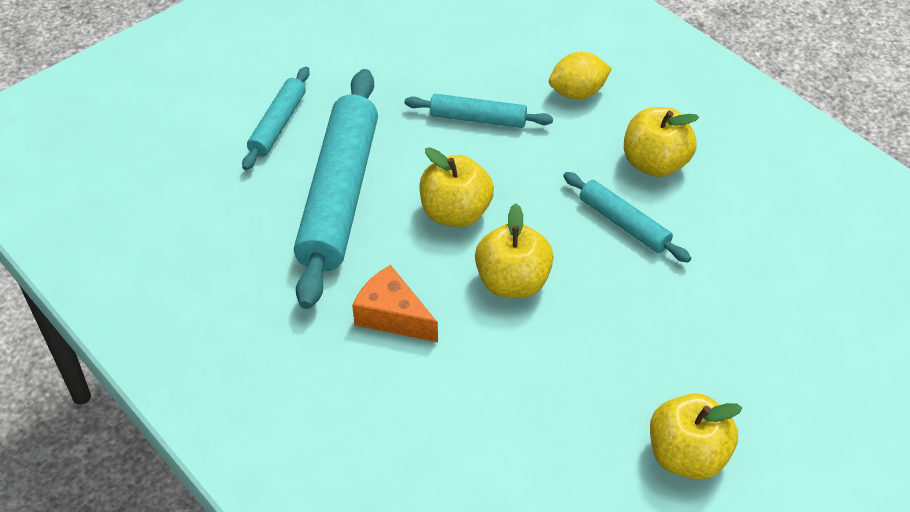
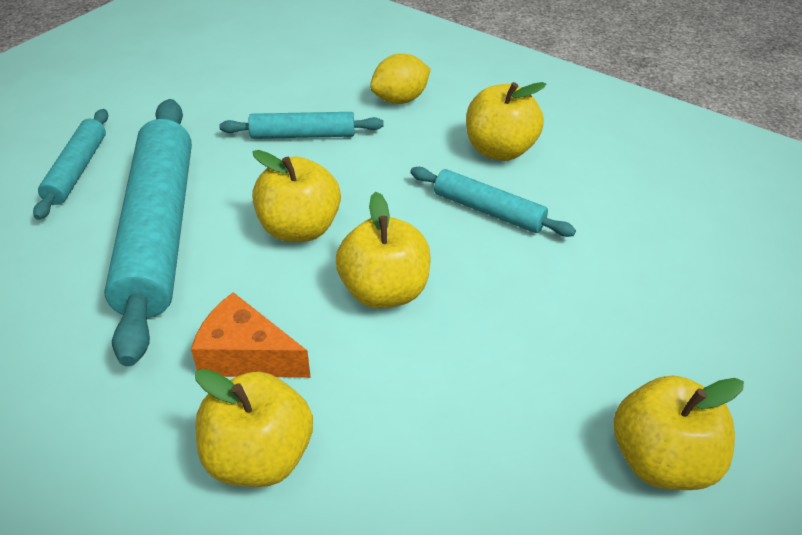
camera: 15 degrees left, 5 degrees down
none -> yellow apple [195,369,313,487]

